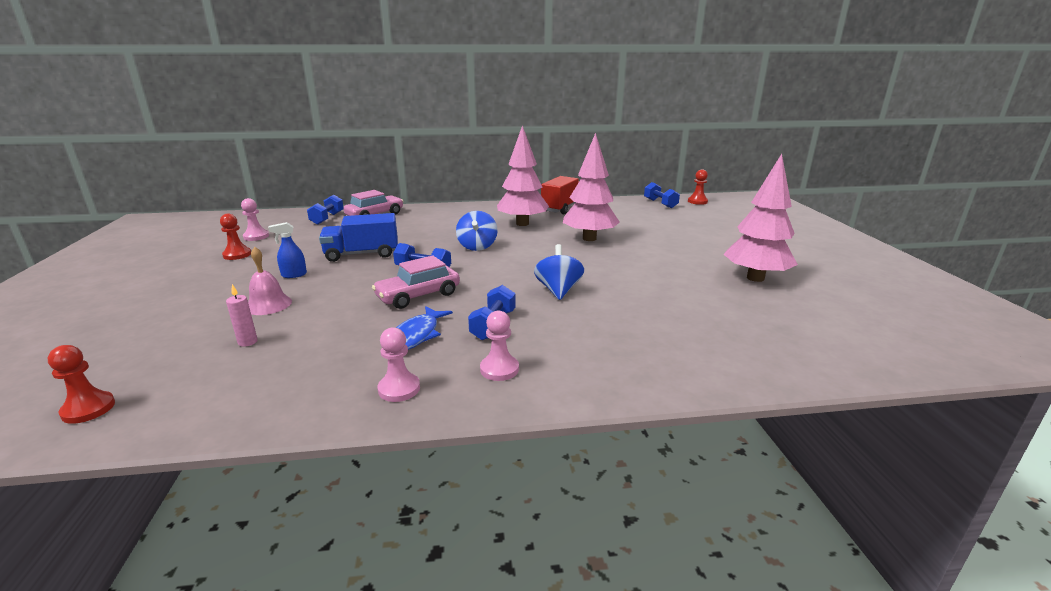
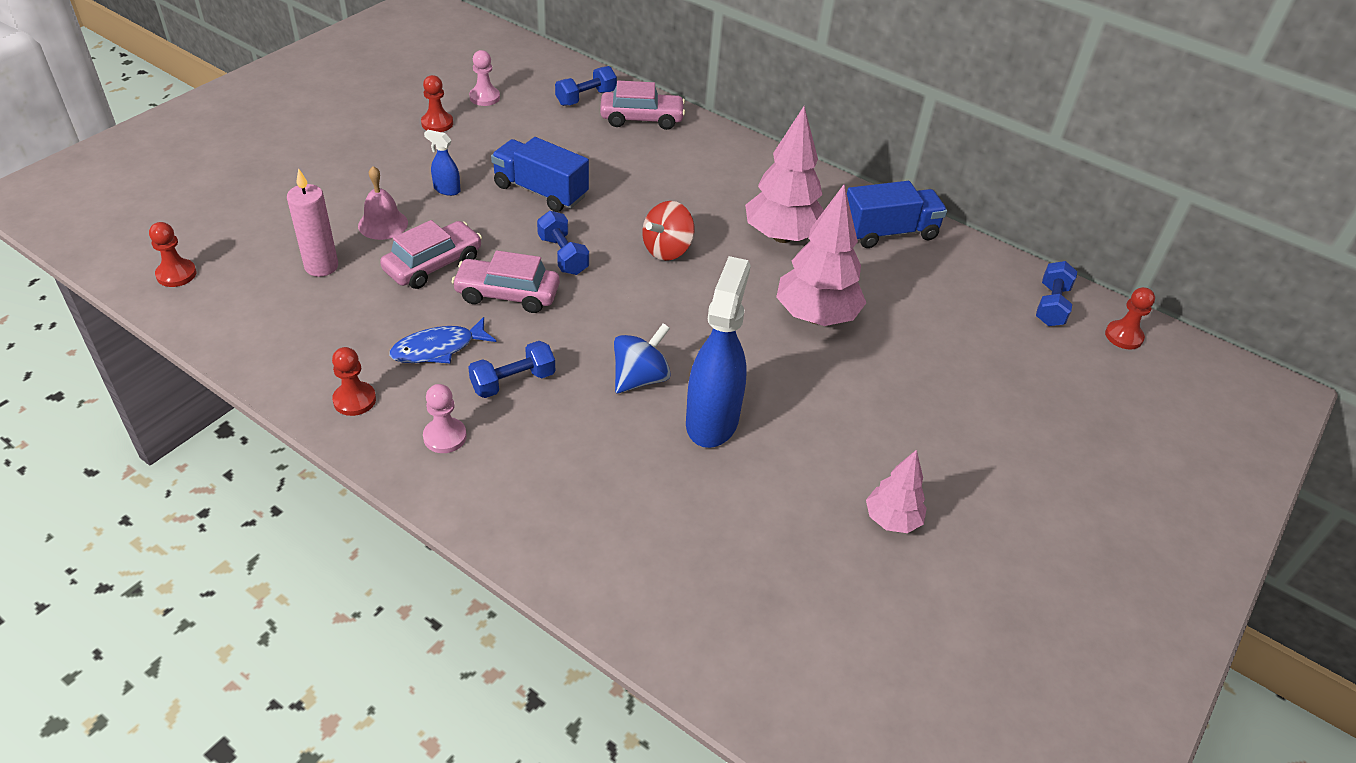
camera: 40 degrees right, 20 degrees up
pink candle [226,284,258,347] -> pink candle [287,168,338,277], size x1.78
pink pawn [377,327,420,402] -> red pawn [332,347,376,416]
blue spinning top [456,211,498,251] -> red spinning top [642,201,694,261]
red truck [541,176,579,214] -> blue truck [847,181,947,248]
pink tree [723,154,798,282] -> pink tree [866,450,927,533], size x0.57
none -> pink car [380,220,482,289]
none -> blue spray bottle [686,256,751,448]

